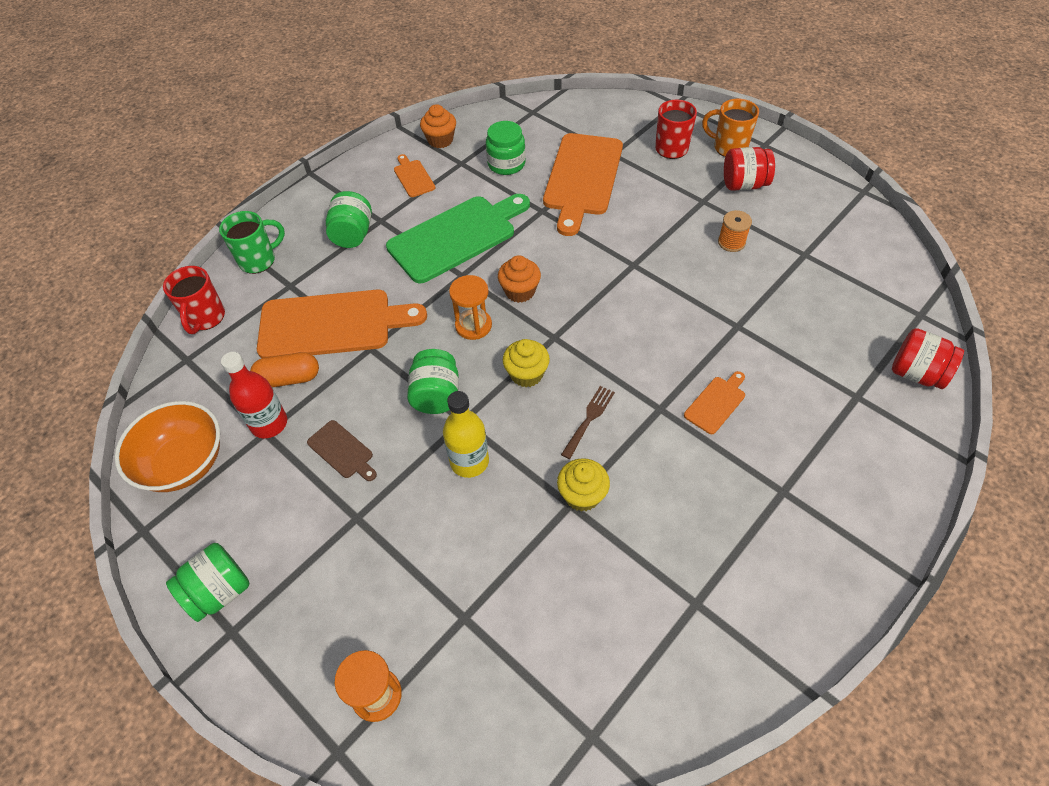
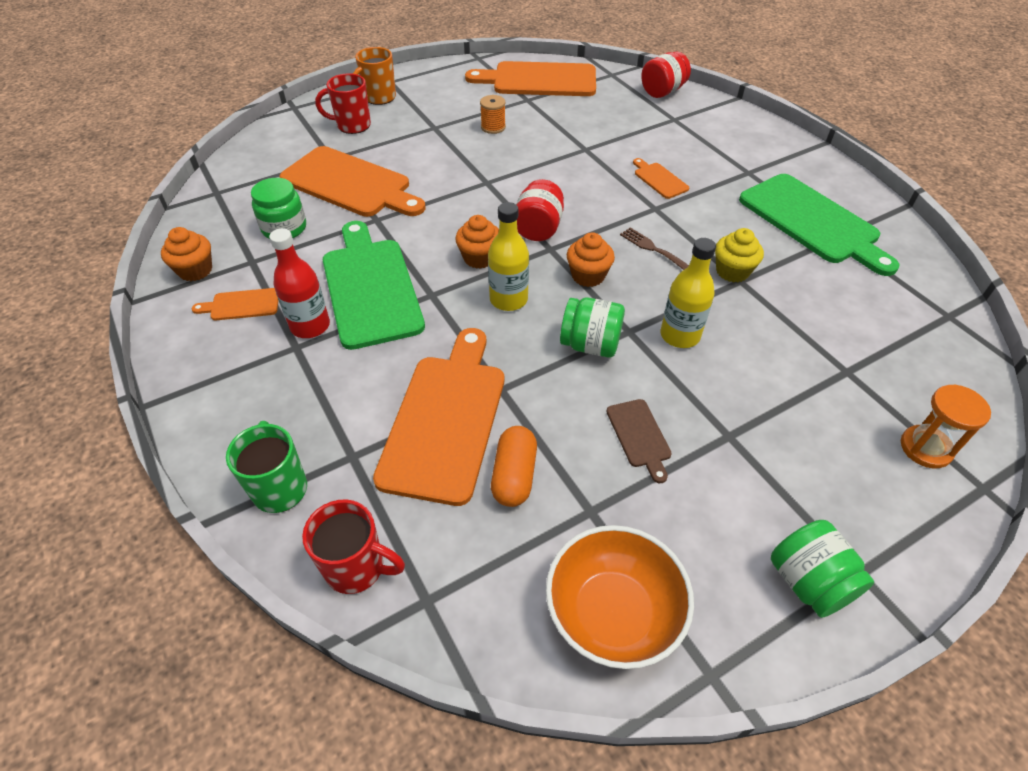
camera: 75 degrees left, 5 degrees down
red bottle [221,352,287,438] -> red bottle moved to [269,228,330,338]
brown cutting board [307,420,377,481] -> brown cutting board turned 105 degrees clockwise [606,399,672,483]
green jar [326,191,372,248] -> none
orange hourglass [449,275,492,340] -> yellow bottle [488,202,529,311]
yellow cupcake [503,339,550,387] -> orange cupcake [567,232,615,287]
red jar [724,147,775,191] -> red jar moved to [516,179,564,241]
none -> orange cutting board [465,61,596,96]
none -> green cutting board [739,174,899,276]

